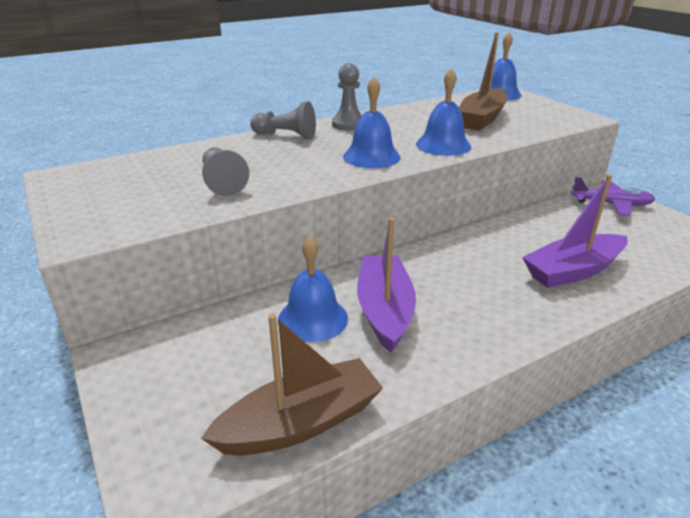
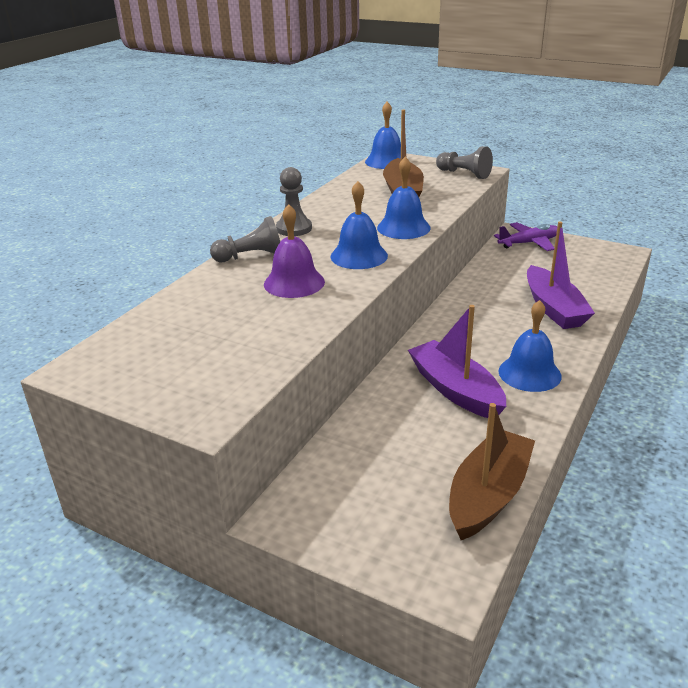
camera: 30 degrees left, 0 degrees up
grey pawn [202,147,249,196] -> grey pawn moved to [436,146,493,179]
blue bell [278,236,348,342] -> blue bell moved to [498,300,562,392]
purple boat [522,174,628,288] -> purple boat turned 45 degrees counterclockwise [527,222,595,329]
none -> purple bell [264,204,325,298]

